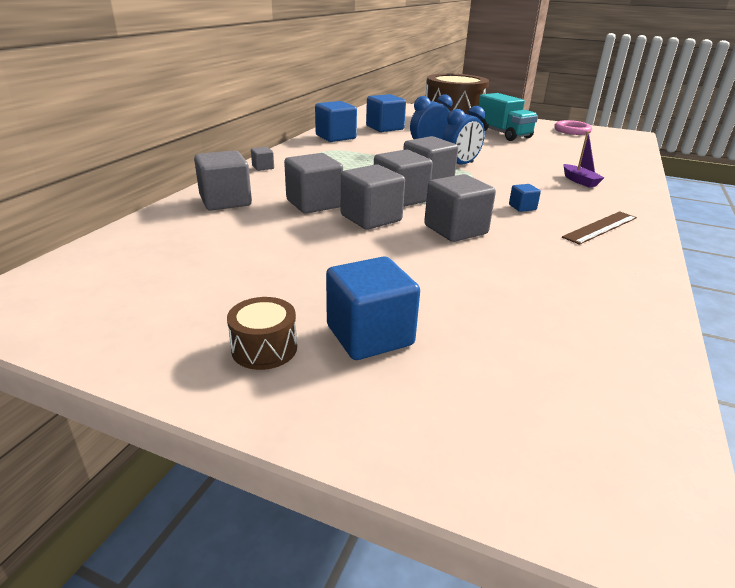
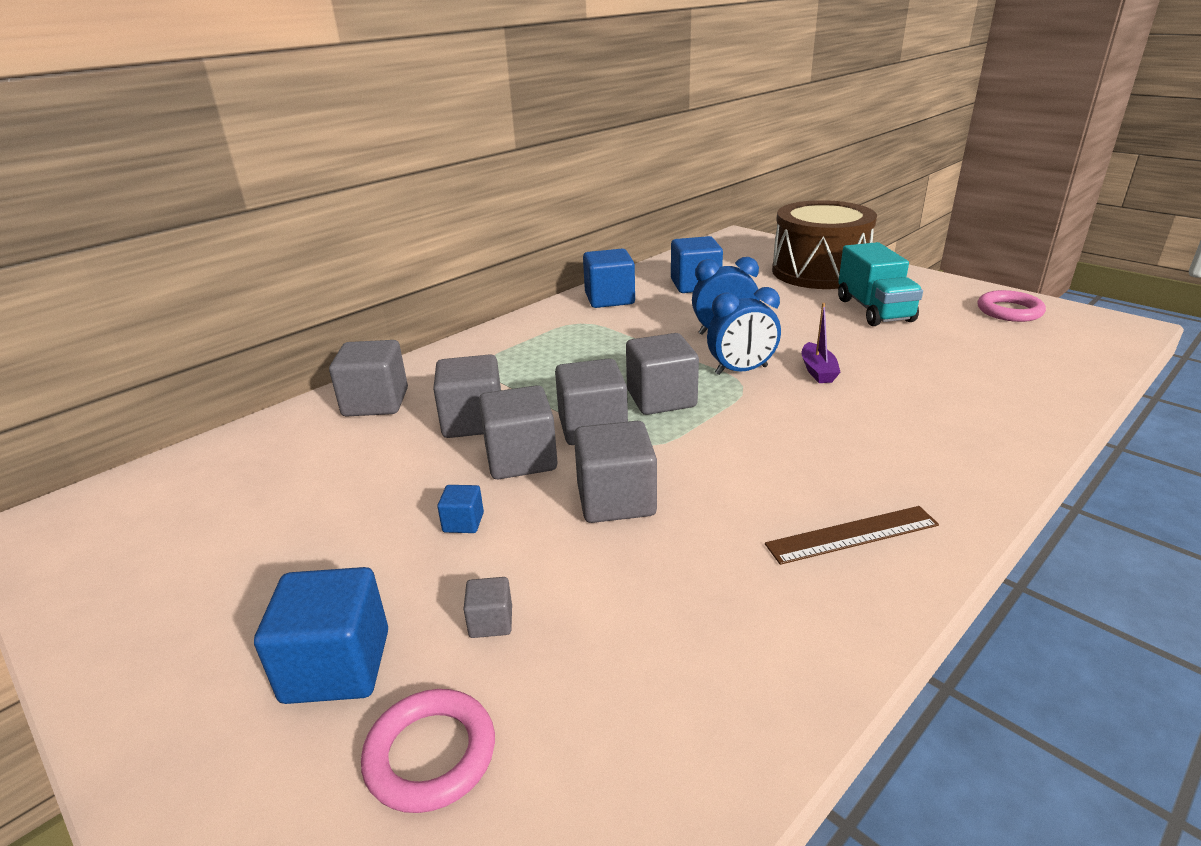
camera: 25 degrees right, 0 degrees up
brown drum [227,297,297,370] -> none
grey cube [251,147,274,171] -> grey cube moved to [464,577,512,638]
blue cube [509,184,541,212] -> blue cube moved to [437,485,484,533]
purple boat [563,131,605,187] -> purple boat moved to [802,303,841,383]
none -> pink ring [361,689,495,813]

